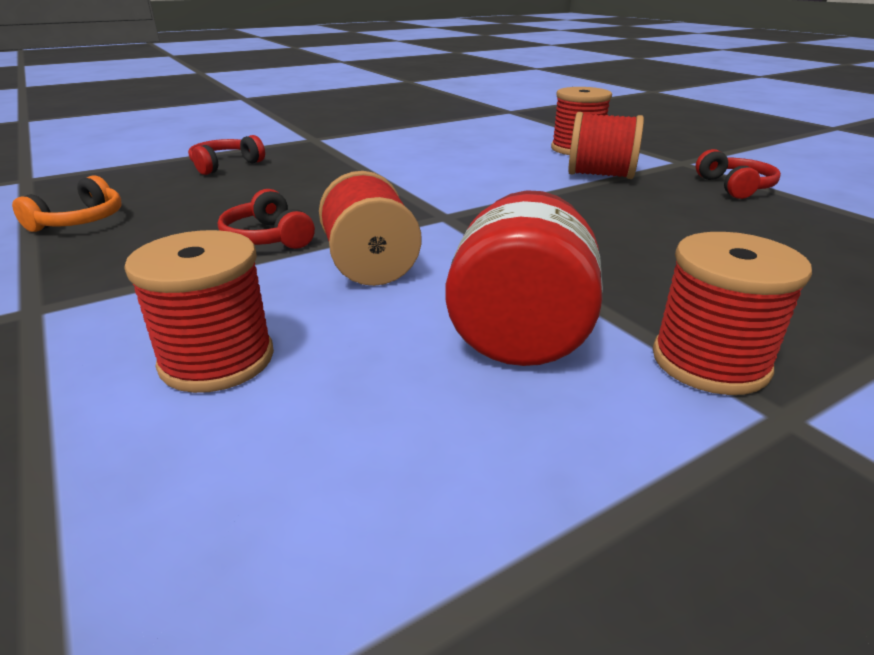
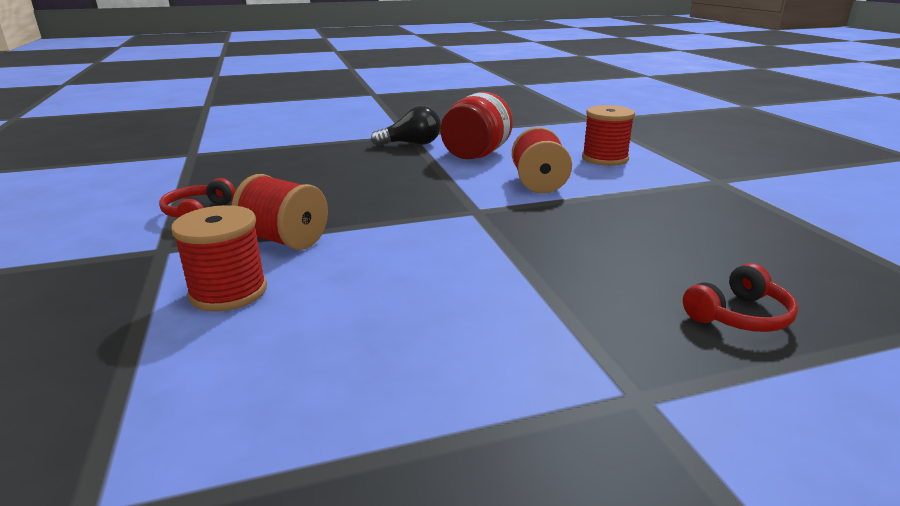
camera: 165 degrees left, 5 degrees down
orange headphones [12,175,121,232] -> none
red headphones [218,189,315,249] -> none
red spool [653,232,812,395] -> black light bulb [371,105,441,146]

